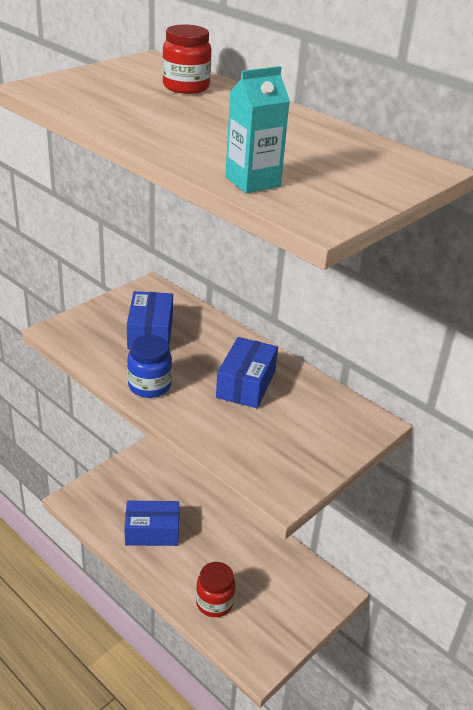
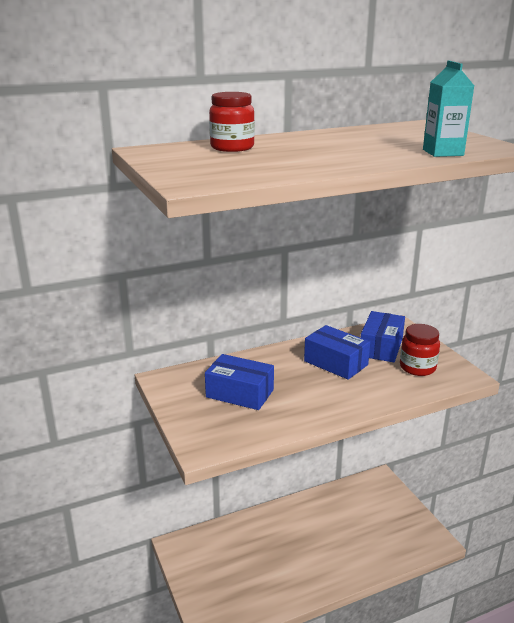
camera: 65 degrees left, 10 degrees down
blue box [124,501,179,546] -> blue box moved to [361,311,405,362]
blue jar [127,335,172,398] -> none
red jar [196,562,235,617] -> red jar moved to [400,324,440,376]

